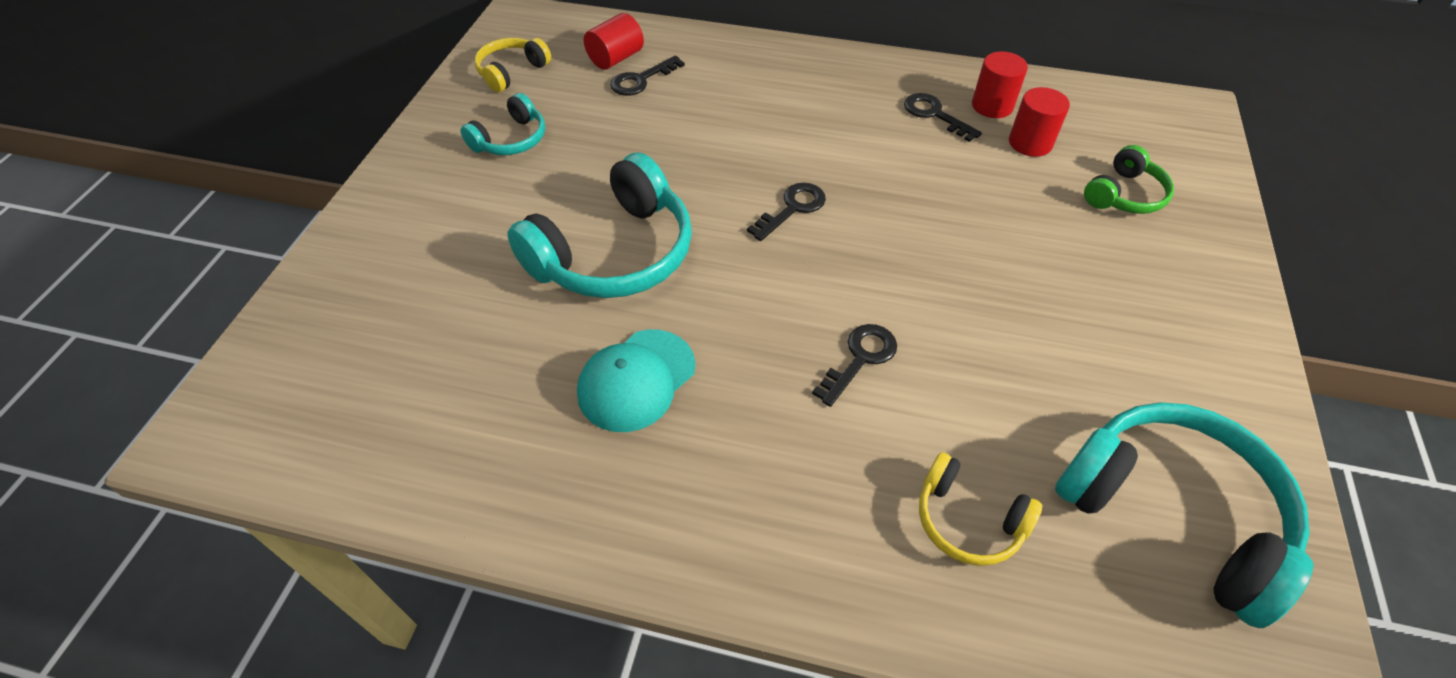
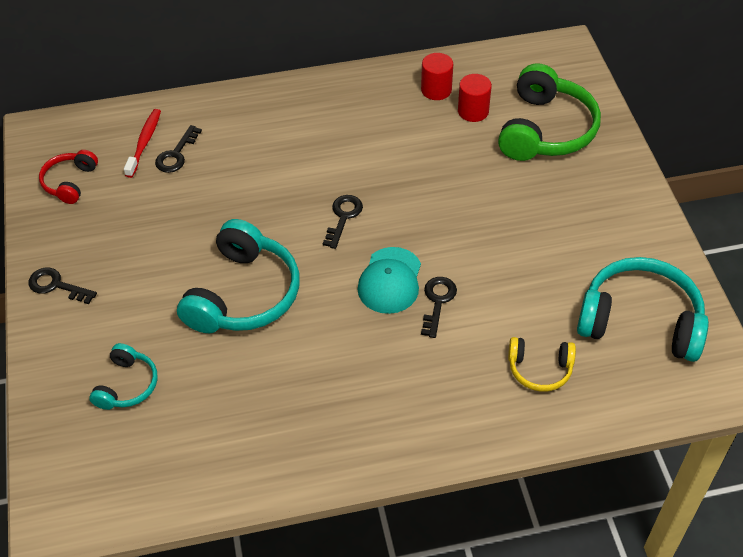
camera: 25 degrees left, 0 degrees up
turquoise headphones [460,93,545,155] -> turquoise headphones moved to [89,343,158,410]
yellow headphones [474,38,551,92] -> red headphones [39,150,98,204]
turquoise cap [577,330,696,432] -> turquoise cap moved to [357,247,421,314]
red cylinder [584,13,644,70] -> red toothbrush [124,109,161,178]
black key [904,93,982,142] -> black key moved to [29,268,97,304]
green headphones [1084,145,1174,214] -> green headphones [498,63,601,161], size x1.90

